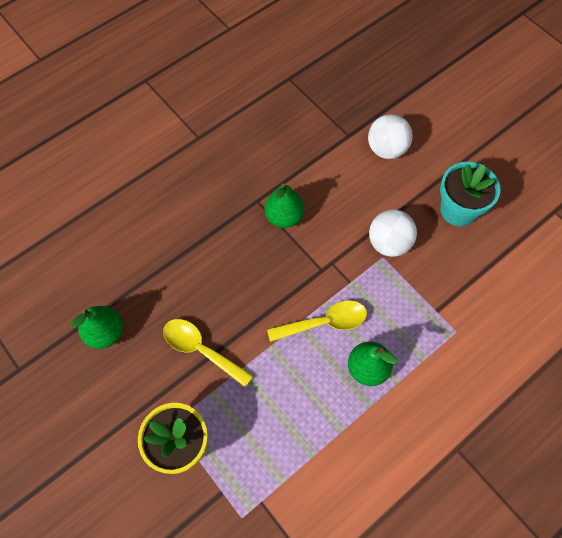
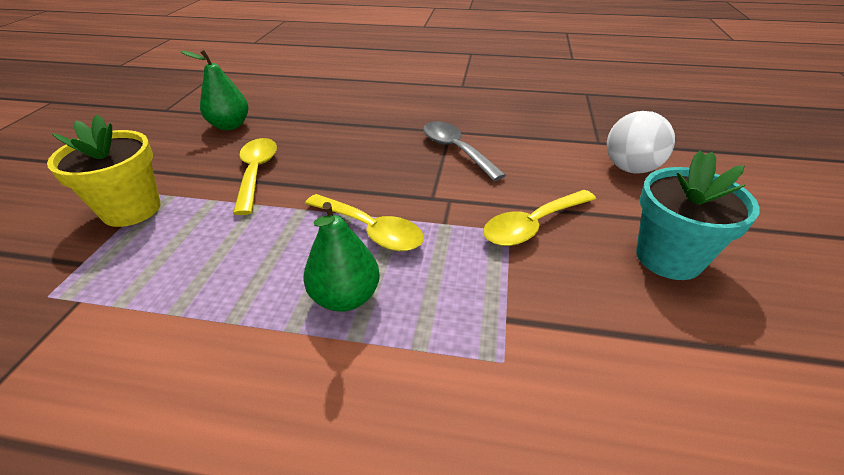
camera: 50 degrees right, 25 degrees down
green pear [265,183,304,228] -> grey spoon [423,121,506,181]
white ball [369,210,417,257] -> yellow spoon [483,190,596,246]

